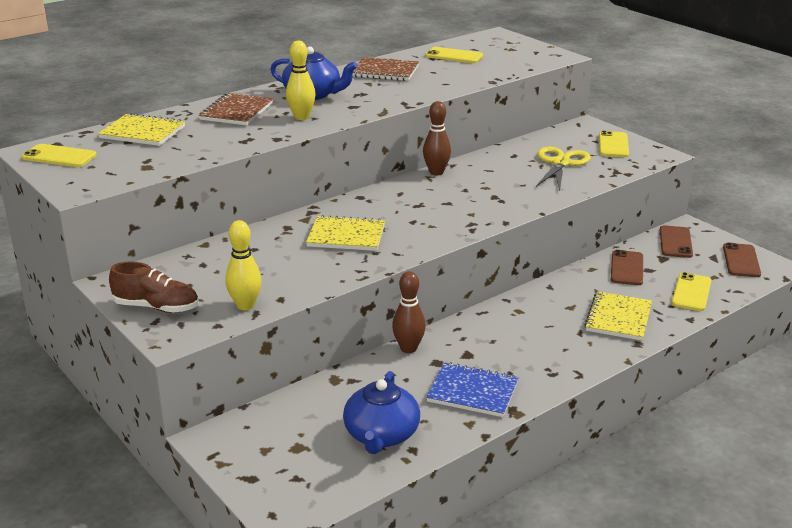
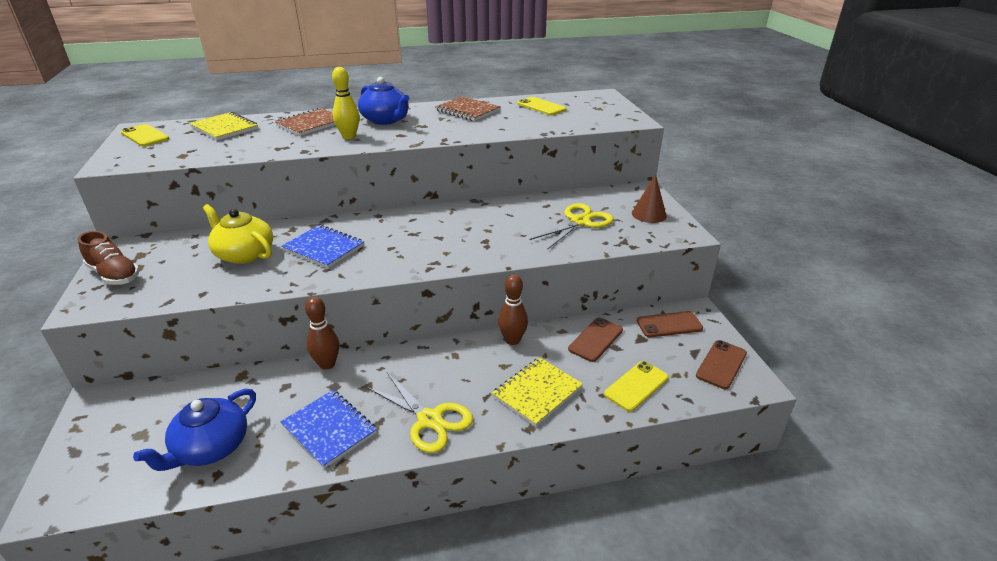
camera: 25 degrees right, 5 degrees up
yellow bowling pin [226,220,262,310] -> none
yellow notebook [306,215,385,251] -> blue notebook [281,225,364,268]
brown bowling pin [423,101,451,175] -> brown bowling pin moved to [498,275,528,345]
yellow phone [599,131,629,157] -> brown cone [632,174,667,223]
brown phone [660,225,693,258] -> brown phone turned 45 degrees clockwise [637,311,703,337]
none -> yellow teapot [203,204,273,264]
none -> yellow scissors [366,372,473,453]

